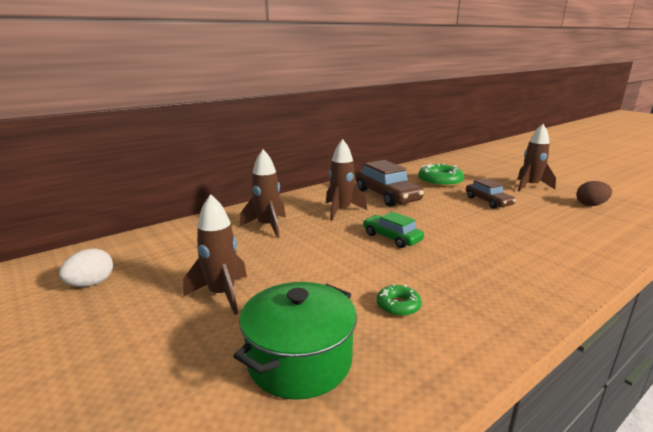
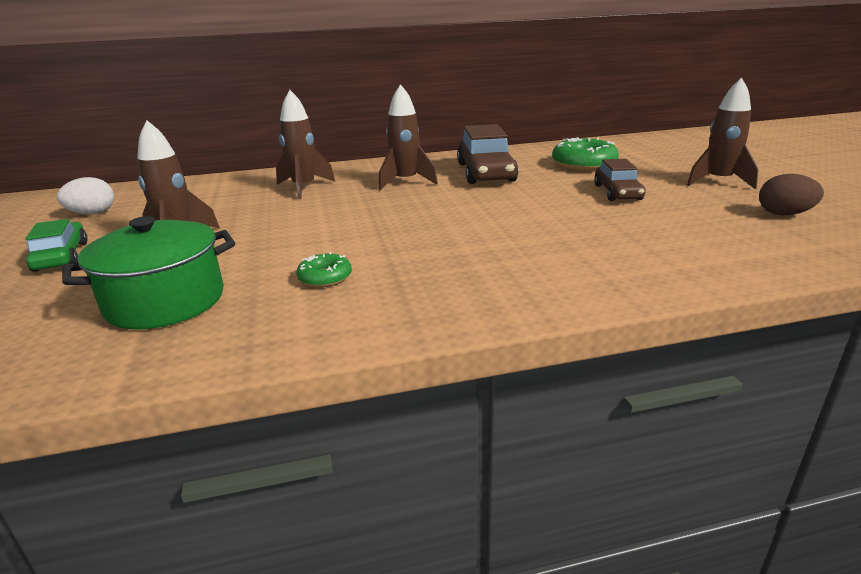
camera: 25 degrees right, 5 degrees up
green car [363,212,424,248] -> green car moved to [26,219,88,272]

